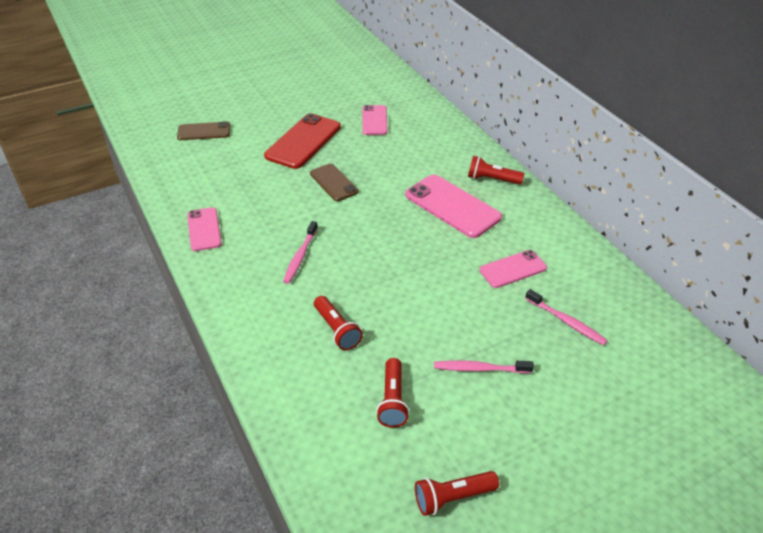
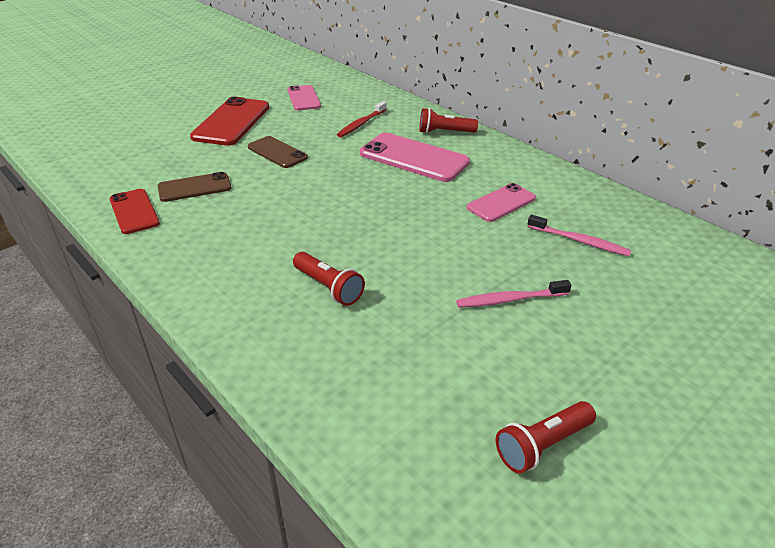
camera: 15 degrees left, 5 degrees down
brown phone [177,121,230,140] -> brown phone moved to [158,172,232,202]
pink phone [187,207,222,251] -> red phone [109,189,160,234]
pink toothbrush [283,221,318,284] -> none
red flashlight [376,358,409,428] -> none
none -> red toothbrush [337,101,387,137]

